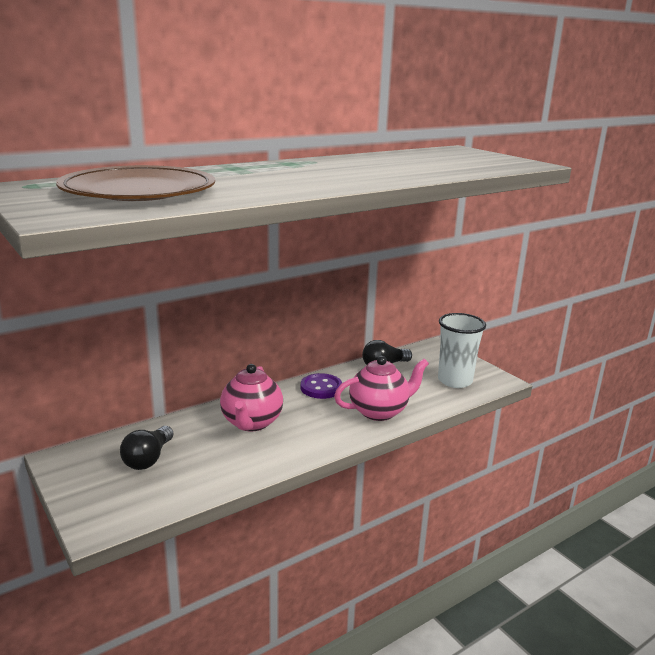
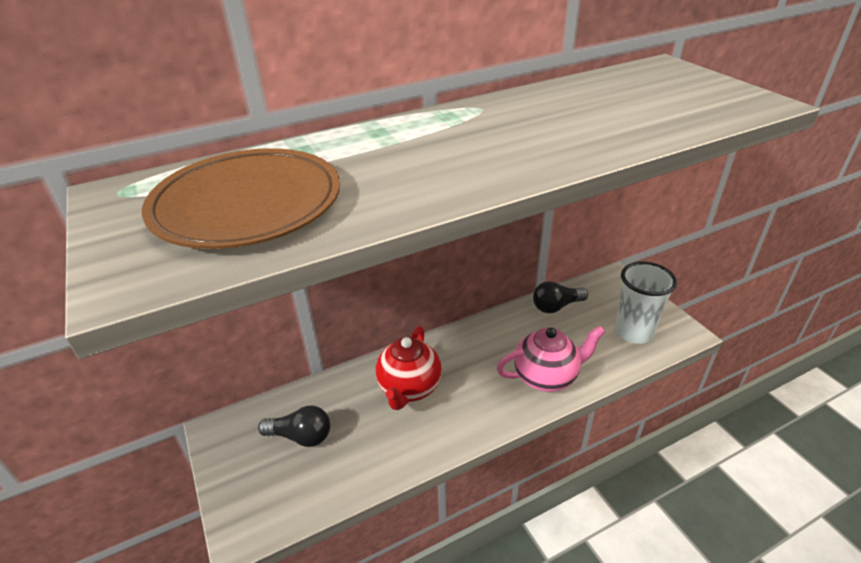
camera: 10 degrees right, 15 degrees up
black light bulb [120,426,174,470] -> black light bulb turned 105 degrees counterclockwise [258,406,330,447]
pink teapot [220,364,283,432] -> red teapot [376,326,442,410]
purple button [301,373,342,399] -> none

